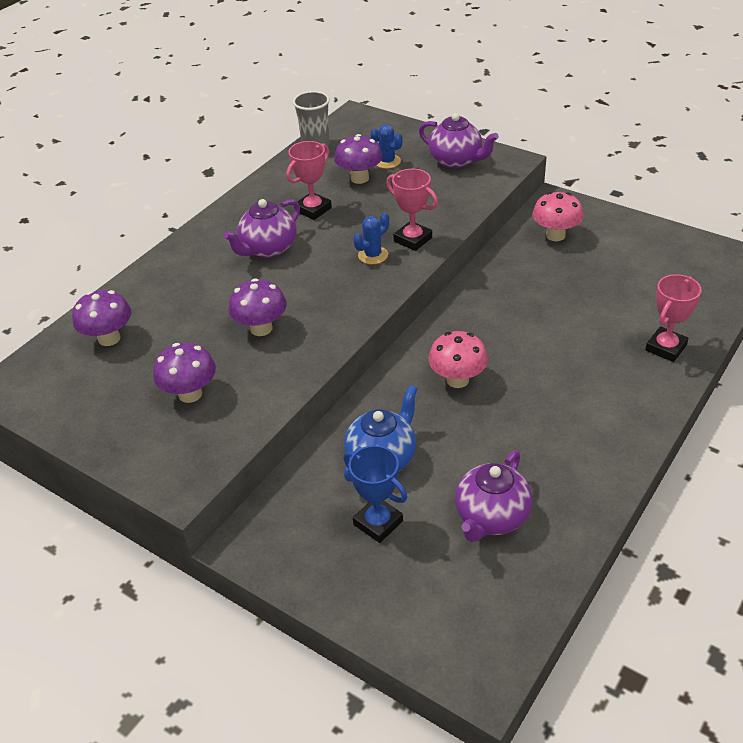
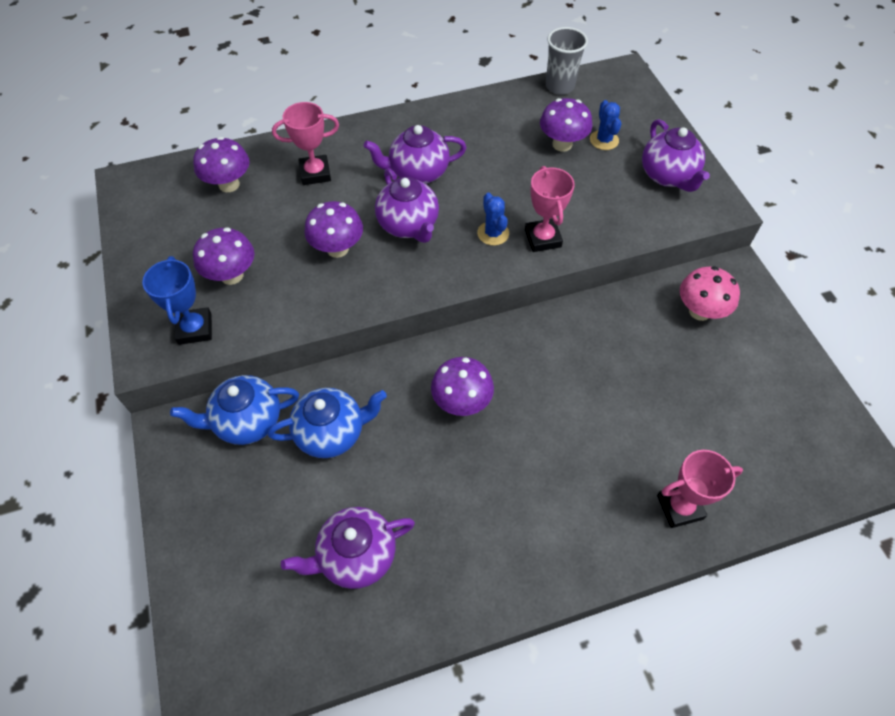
camera: 35 degrees right, 15 degrees up
pink trophy [286,141,332,220] -> pink trophy moved to [272,102,339,185]
blue trophy [343,445,407,543] -> blue trophy moved to [142,256,212,345]
blue cactus [353,212,389,264] -> blue cactus turned 75 degrees clockwise [477,192,509,246]
pink mushroom [428,331,488,388] -> purple mushroom [431,357,494,416]
none -> blue teapot [170,375,299,445]
none -> purple teapot [375,168,439,243]

